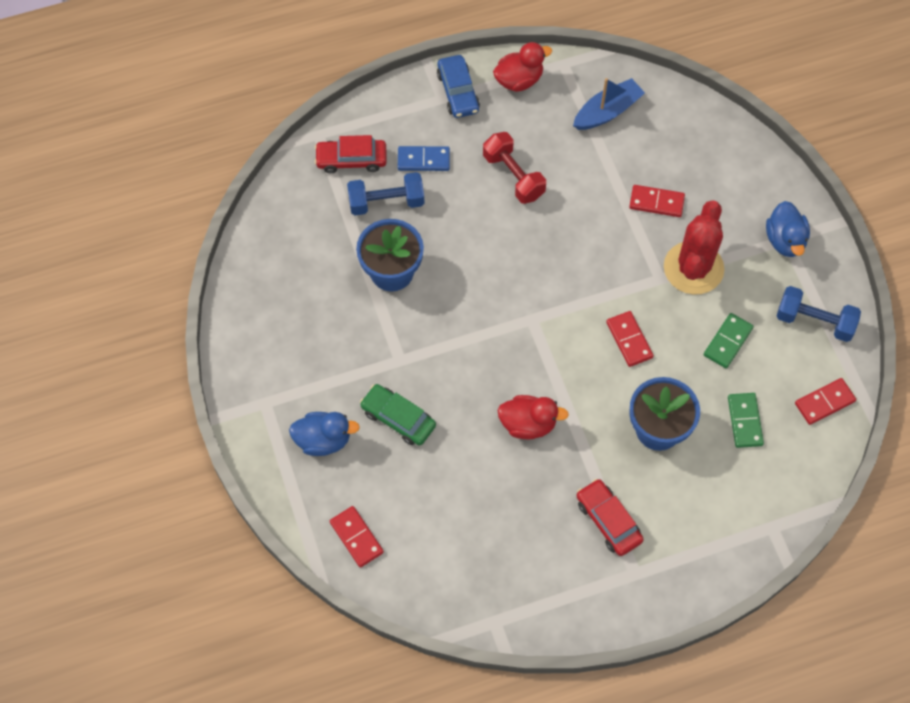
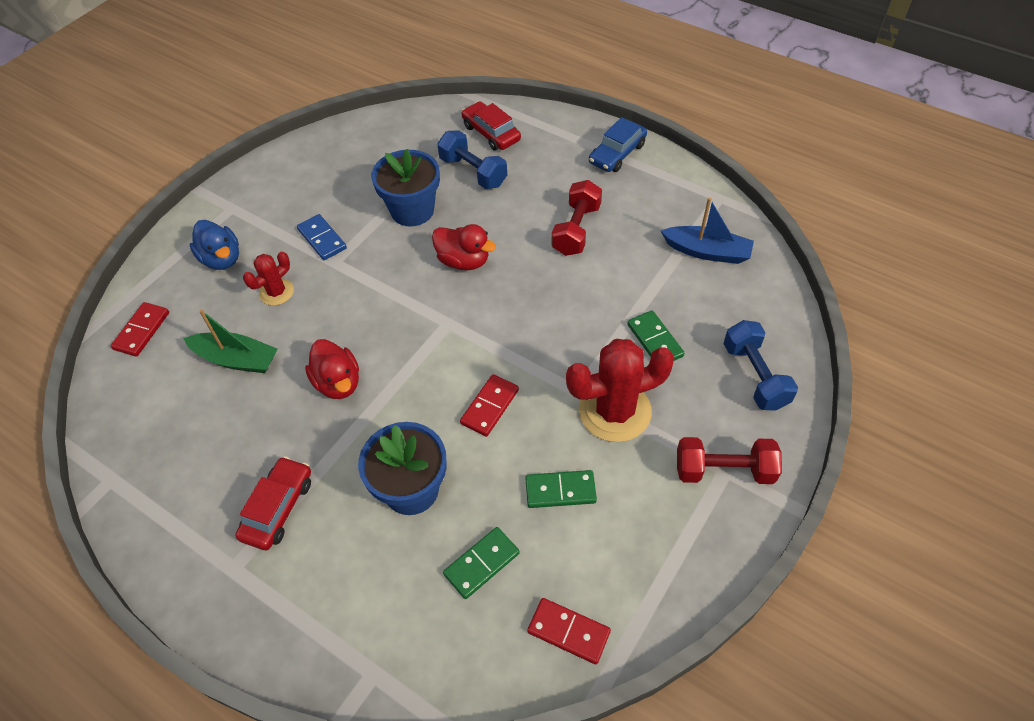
camera: 55 degrees right, 10 degrees down
green car [360,384,436,446] -> red cactus [243,252,294,306]
blue domino [398,146,450,171] -> blue domino moved to [297,214,347,260]
red duck [493,42,552,92] -> red duck moved to [432,224,496,270]
red domino [629,185,685,217] -> green domino [627,310,685,361]
blue duck [766,201,810,257] -> red dumbbell [677,437,782,484]
blue dumbbell [777,286,861,342] -> blue dumbbell moved to [723,320,798,411]
none -> green boat [183,310,278,373]

